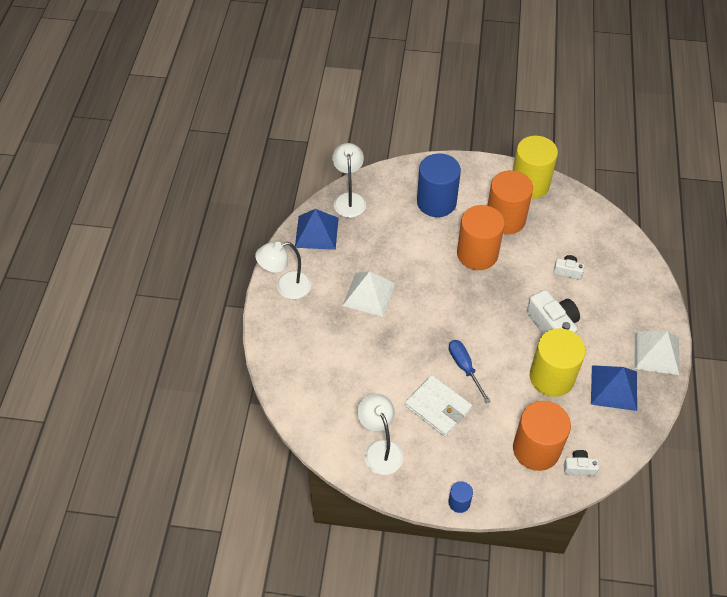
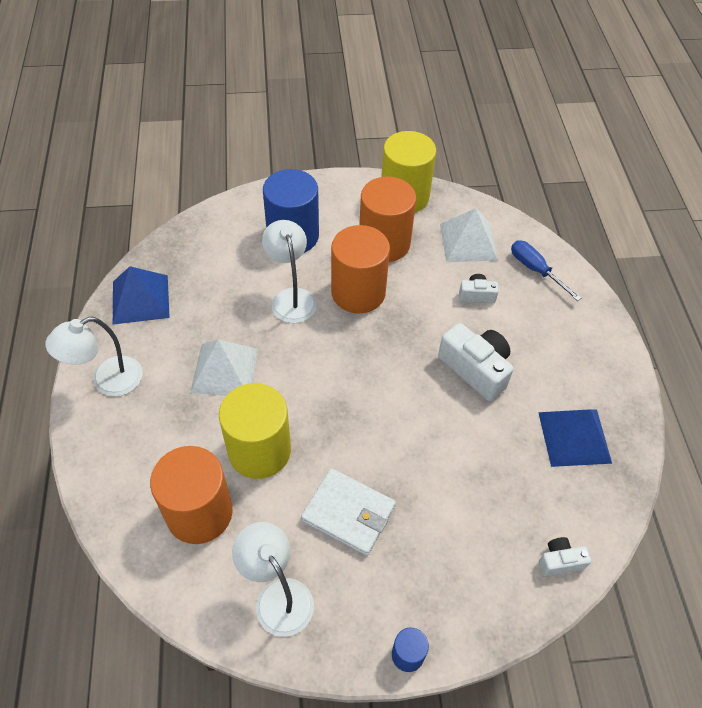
camera: 15 degrees left, 0 degrees up
white lamp [332,143,366,218] -> white lamp moved to [262,220,317,323]
blue screwdriver [449,340,491,403] -> blue screwdriver moved to [511,240,581,301]
orange cylinder [513,401,571,471] -> orange cylinder moved to [150,446,233,544]
yellow cylinder [530,328,586,397] -> yellow cylinder moved to [219,383,291,479]
white pyramid [634,331,680,375] -> white pyramid moved to [440,208,498,262]

